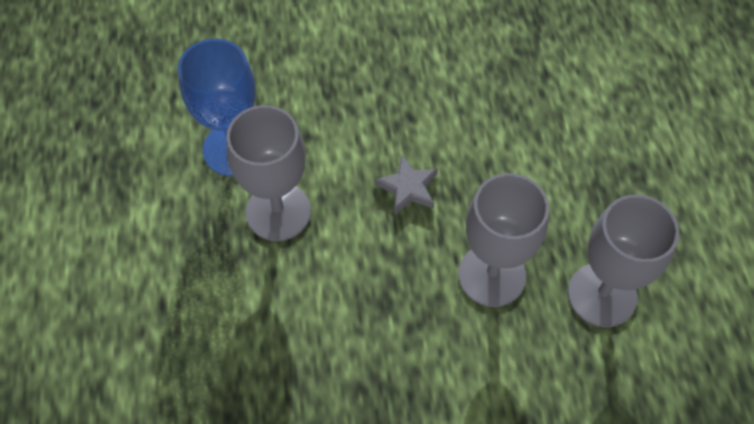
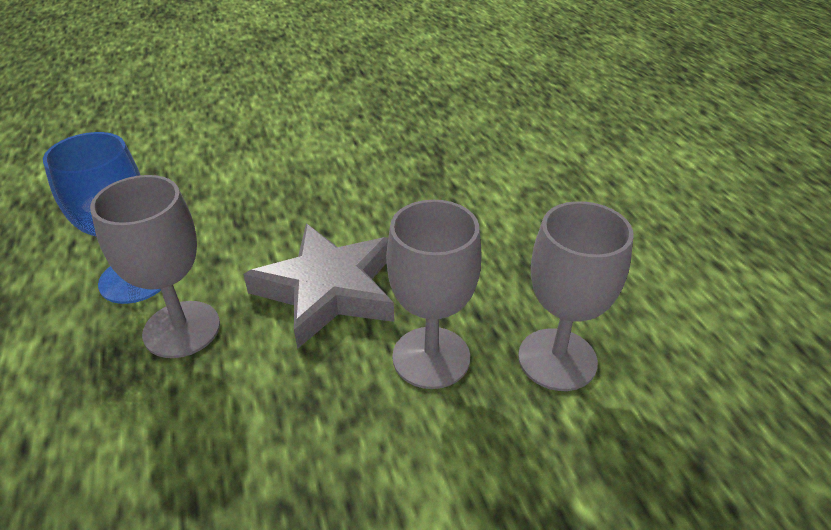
camera: 10 degrees left, 20 degrees down
grey star [375,155,438,215] -> grey star [243,224,394,349], size x2.18

